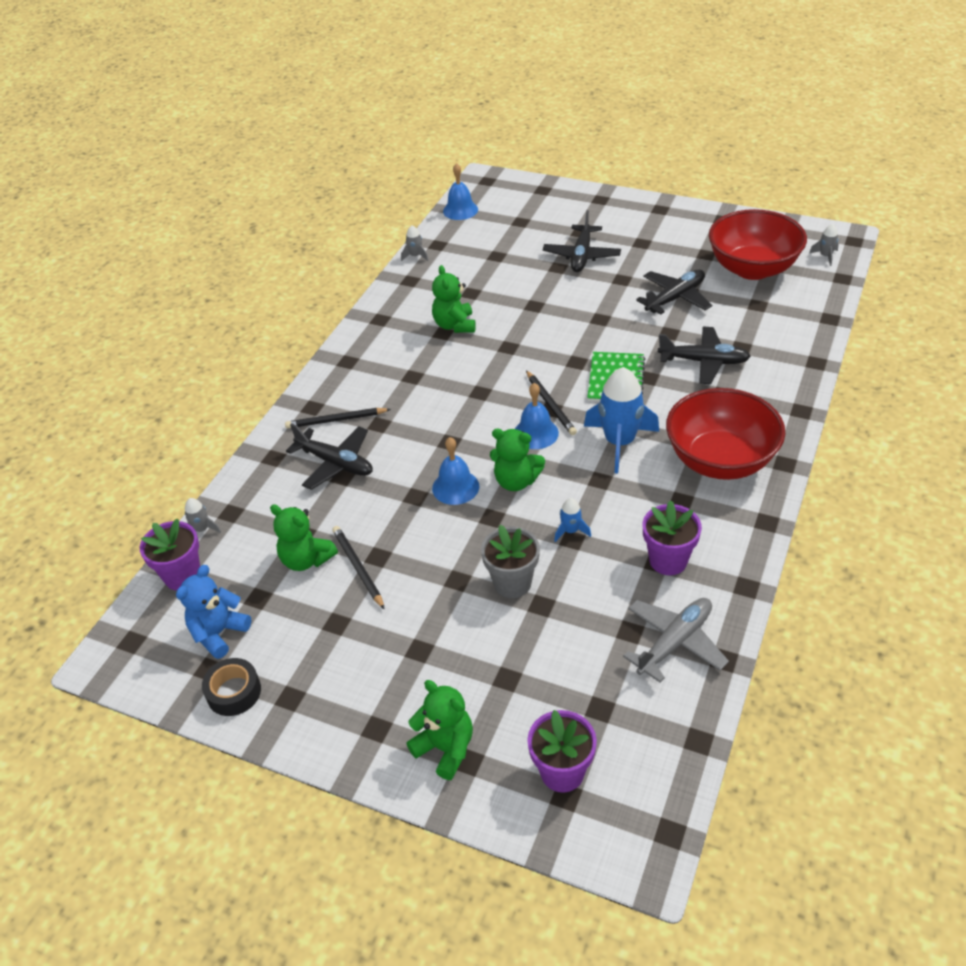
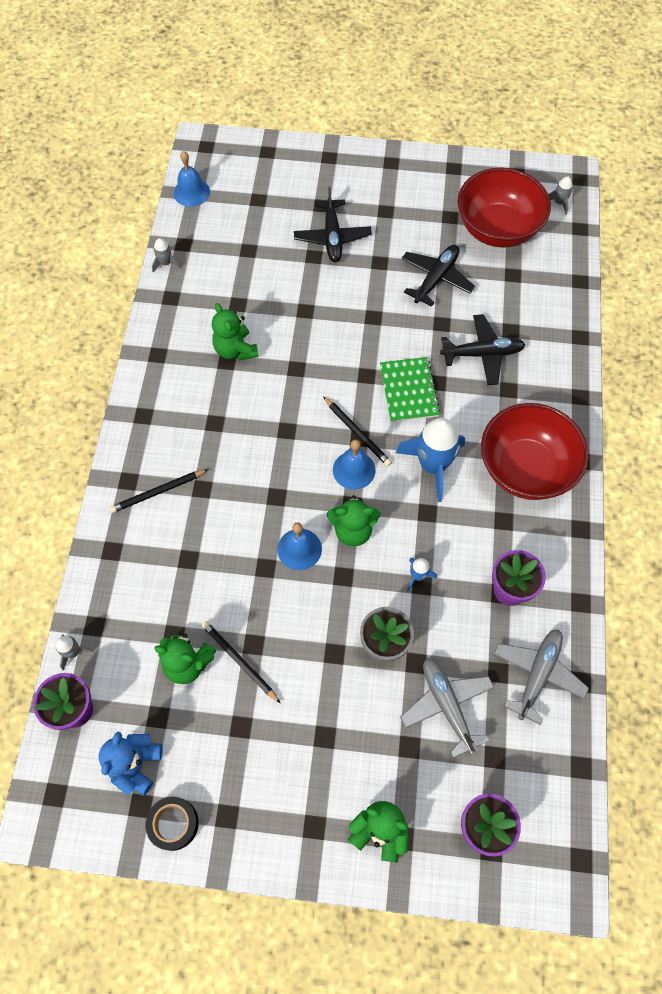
camera: 20 degrees left, 20 degrees up
black plane [286,423,373,490] -> none
none -> grey plane [400,658,494,758]

